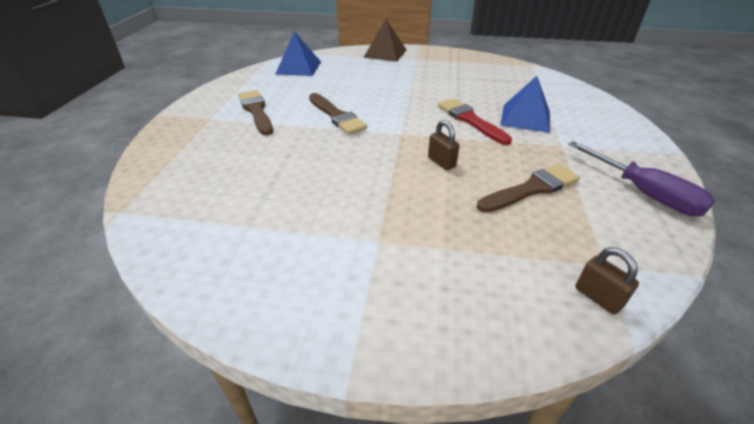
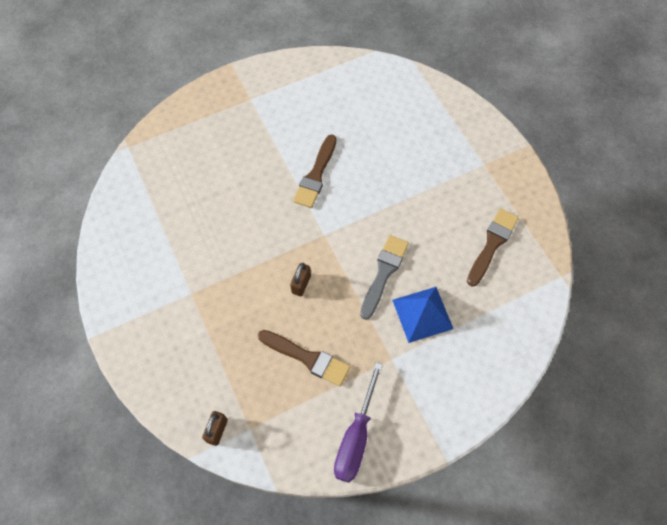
camera: 55 degrees right, 25 degrees up
brown brush [238,90,273,135] -> brown brush moved to [467,208,519,287]
blue pyramid [276,31,321,76] -> none
brown pyramid [363,19,407,62] -> none
red brush [438,98,512,145] -> grey brush [360,235,409,320]

